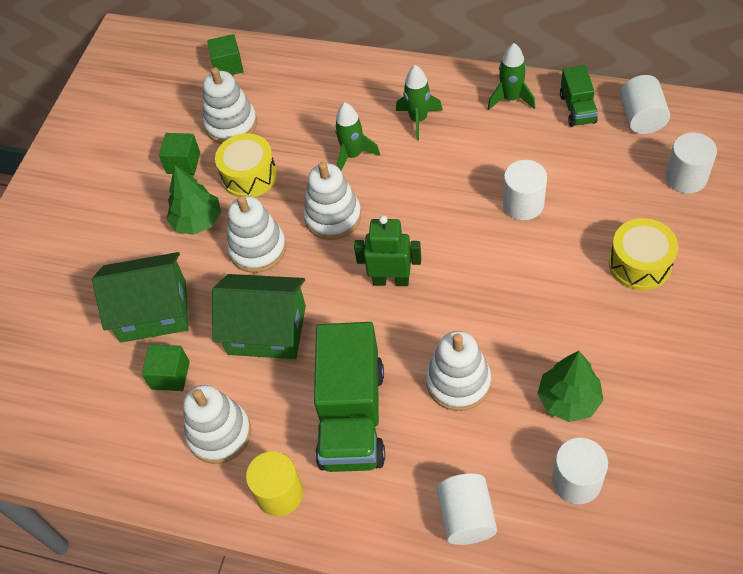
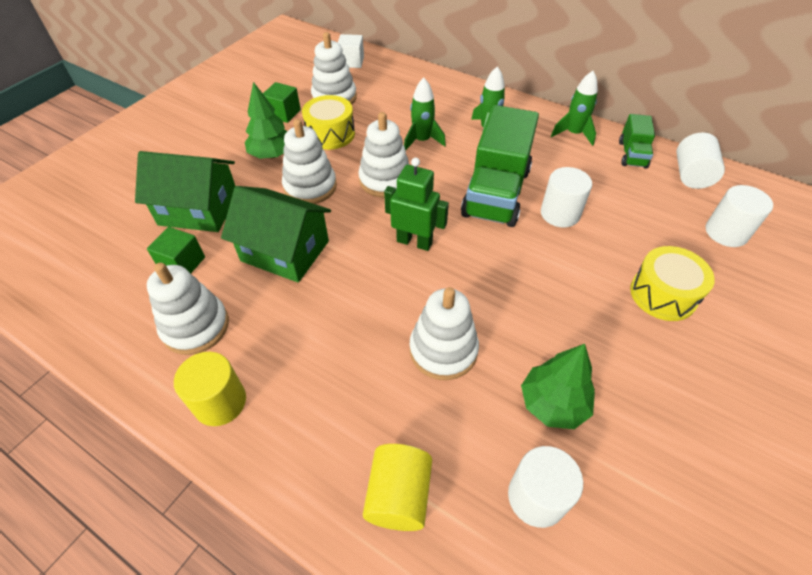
camera: 10 degrees right, 5 degrees down
green cube [207,34,243,75] -> white cube [338,34,364,68]
green truck [314,322,385,472] -> green truck moved to [461,105,539,227]
white cylinder [437,473,497,545] -> yellow cylinder [363,444,432,531]

